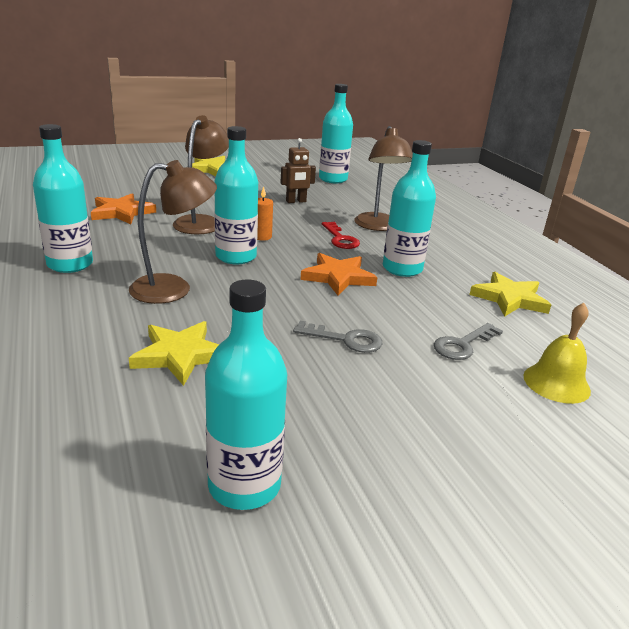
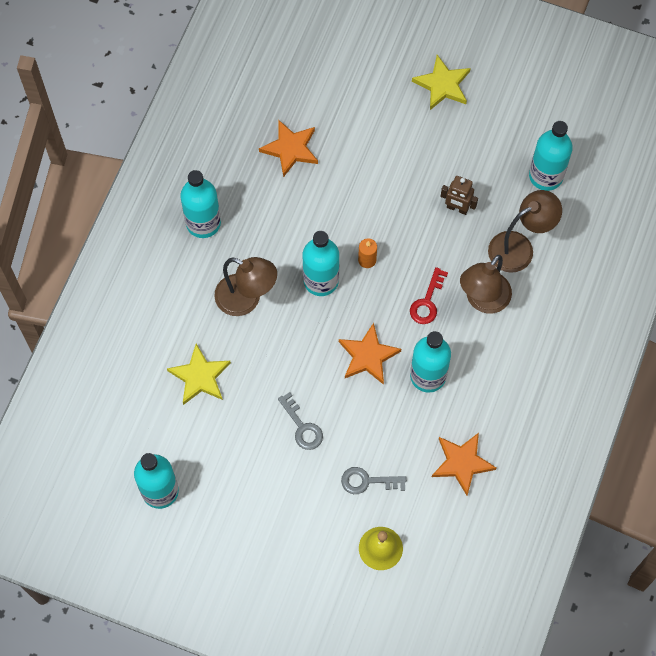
camera: 45 degrees right, 40 degrees up
brown lamp [173,115,229,234] -> brown lamp moved to [488,190,562,273]
yellow star [469,272,551,316] -> orange star [432,433,496,495]

